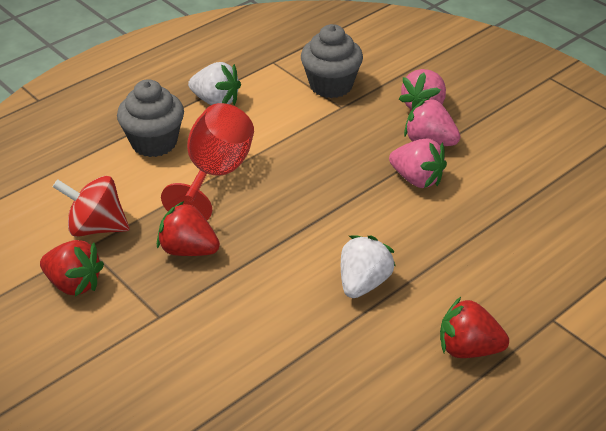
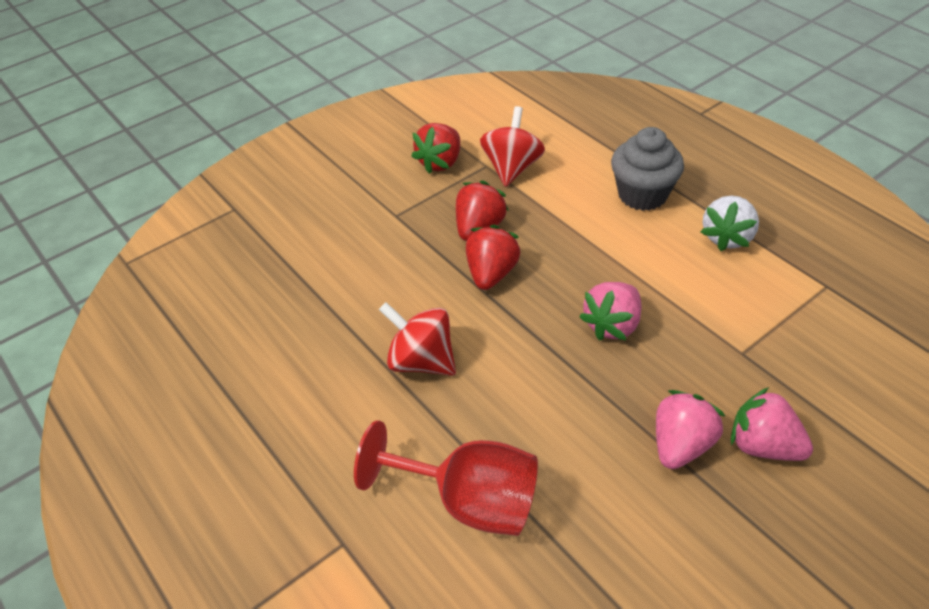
camera: 95 degrees right, 5 degrees up
red goblet [161,103,254,220] -> red goblet moved to [354,420,538,536]
grey cupcake [301,24,363,98] -> none
white strawberry [341,235,396,298] -> red spinning top [379,302,456,376]
pink strawberry [389,138,447,188] -> pink strawberry moved to [579,282,641,340]
red strawberry [440,297,509,358] -> red strawberry moved to [466,225,520,290]

